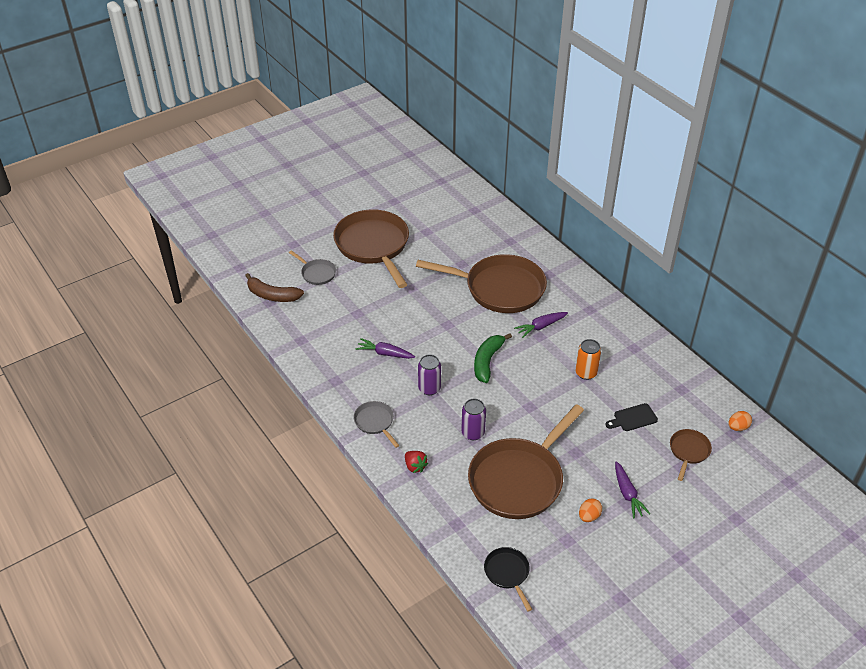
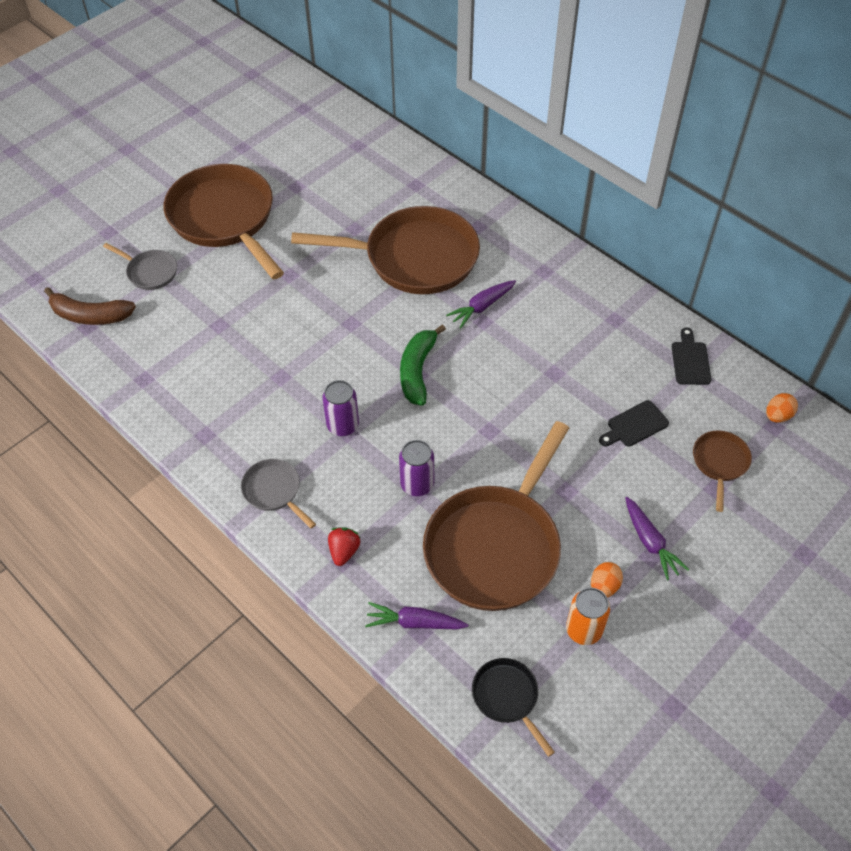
camera: 10 degrees left, 10 degrees up
purple carrot [356,338,415,359] -> purple carrot moved to [365,602,468,629]
red strawberry [405,451,428,473] -> red strawberry turned 120 degrees counterclockwise [328,527,360,566]
orange can [575,339,601,380] -> orange can moved to [566,588,610,645]
none -> black cutting board [672,328,712,385]

